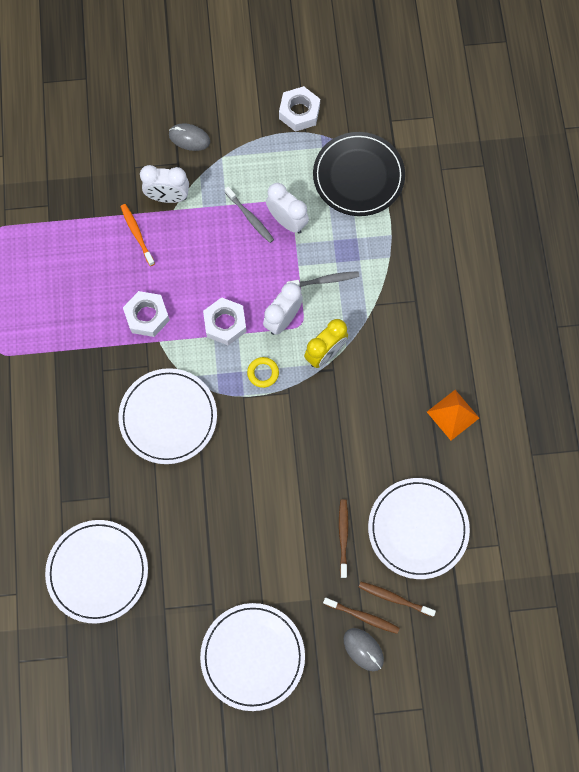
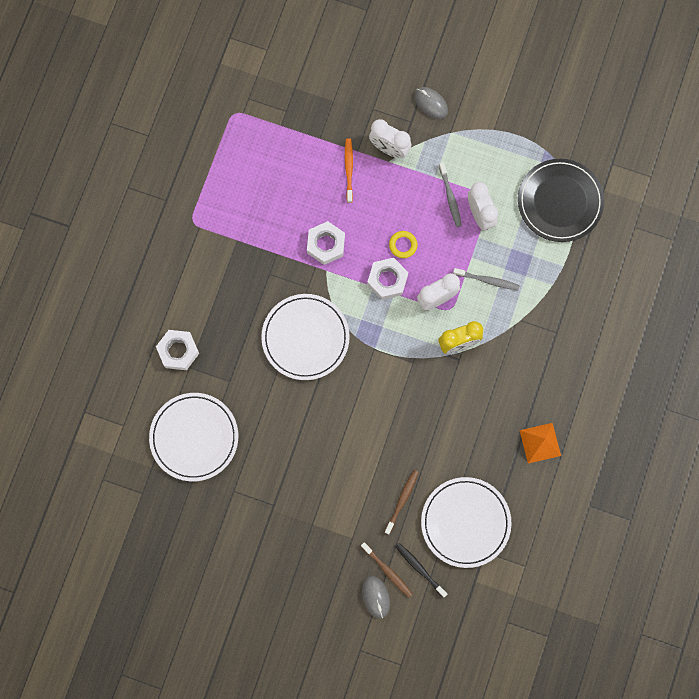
camera: 25 degrees right, 5 degrees up
white plate [200,603,305,711] -> none
yellow ring [247,357,279,388] -> yellow ring moved to [389,231,418,258]
white nut [279,86,320,132] -> white nut moved to [156,330,199,370]
brown toothbrush [359,582,436,617] -> black toothbrush [395,543,448,598]

